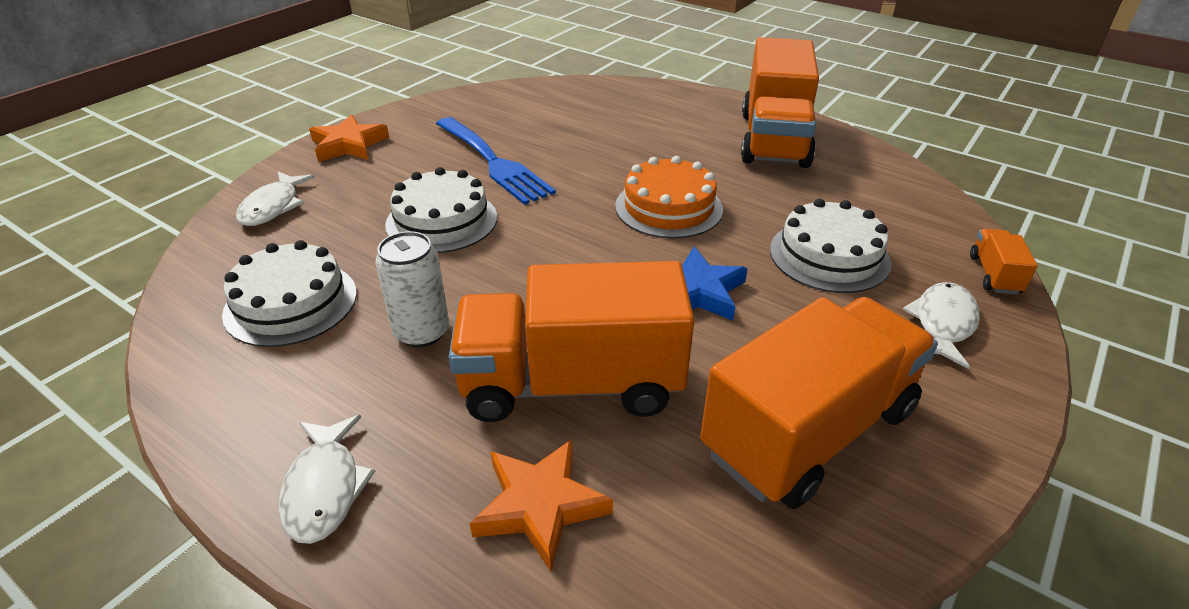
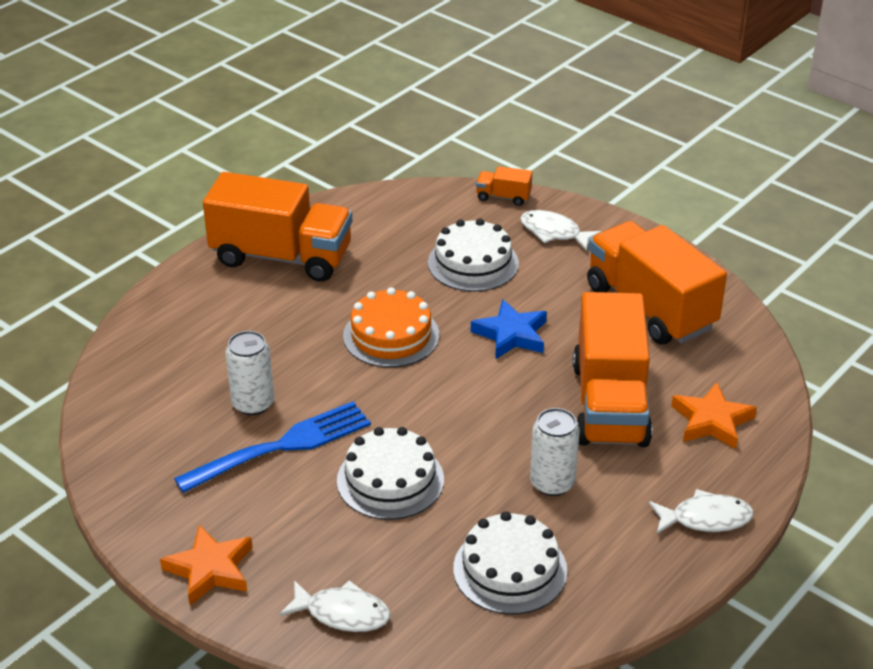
camera: 85 degrees left, 0 degrees up
none -> white can [225,331,274,415]

